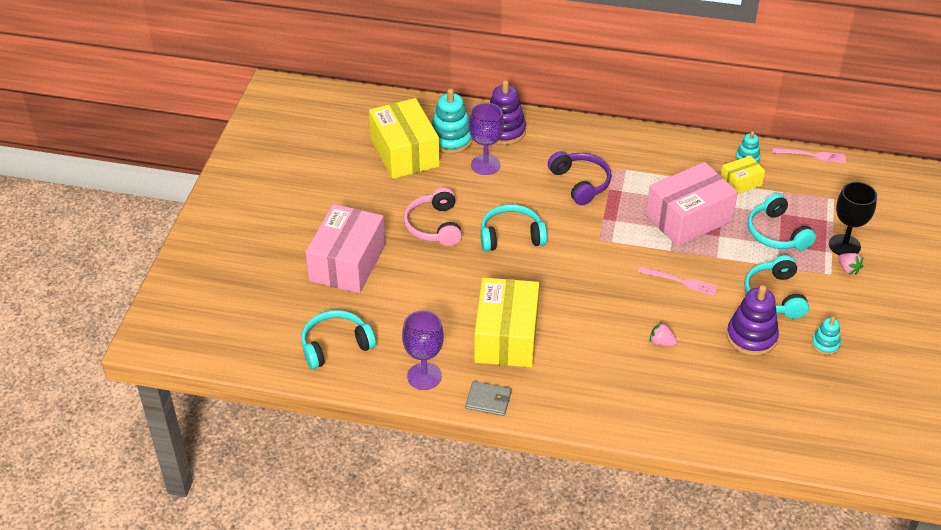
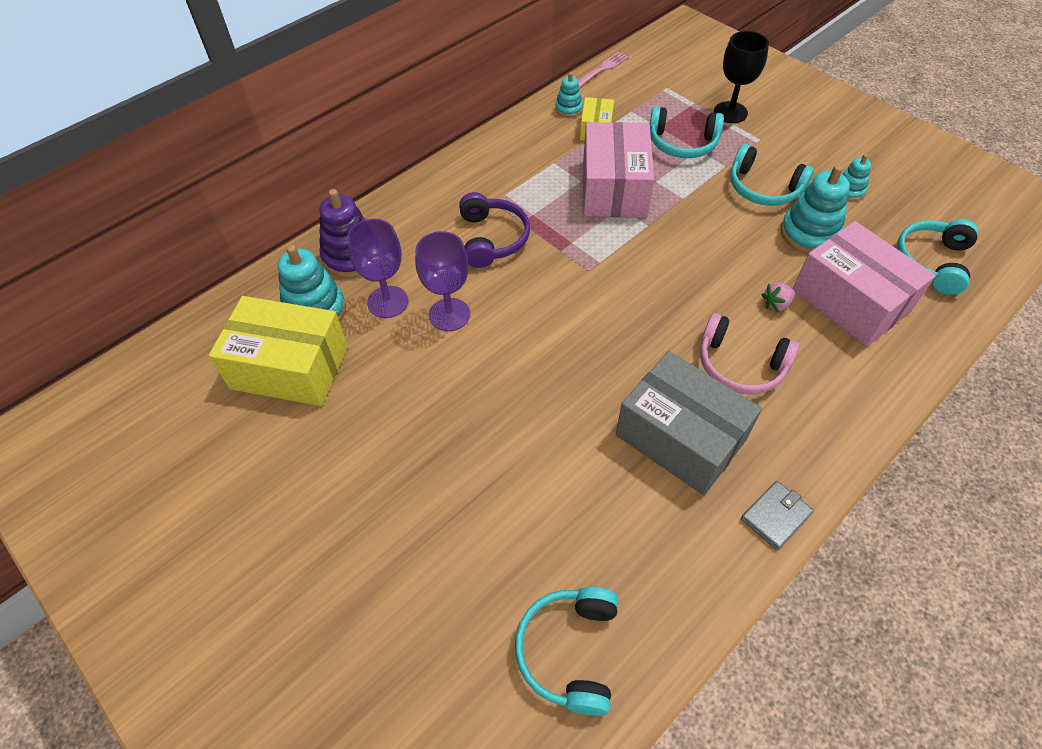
camera: 55 degrees left, 10 degrees up
pink box [306,204,385,293] -> pink box moved to [793,221,936,347]
purple goblet [402,311,444,390] -> purple goblet moved to [415,231,470,331]
pink headphones [404,187,462,246] -> pink headphones moved to [700,313,799,394]
yellow box [474,278,539,367] -> grey box [616,351,762,495]
turquoise headphones [480,204,547,251] -> turquoise headphones moved to [897,219,979,295]
purple headphones [548,151,611,205] -> purple headphones turned 75 degrees clockwise [459,192,530,268]
pink fork [638,267,718,296] -> none
purple stacking toy [726,285,779,356] -> turquoise stacking toy [781,165,850,253]
pink strawberry [838,253,863,275] -> none

